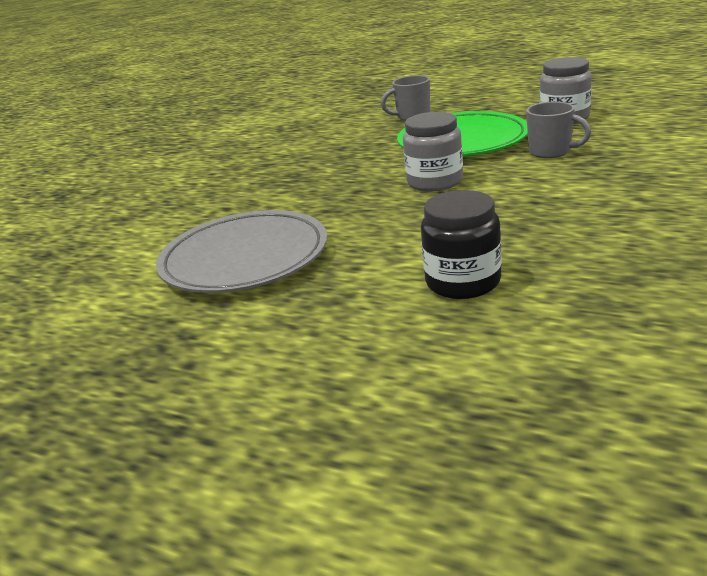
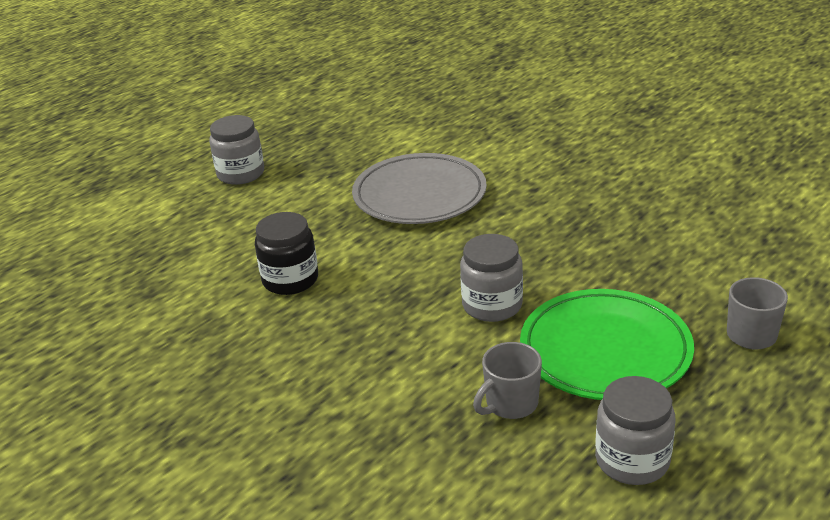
camera: 105 degrees right, 5 degrees up
none -> grey jar [209,115,264,185]

